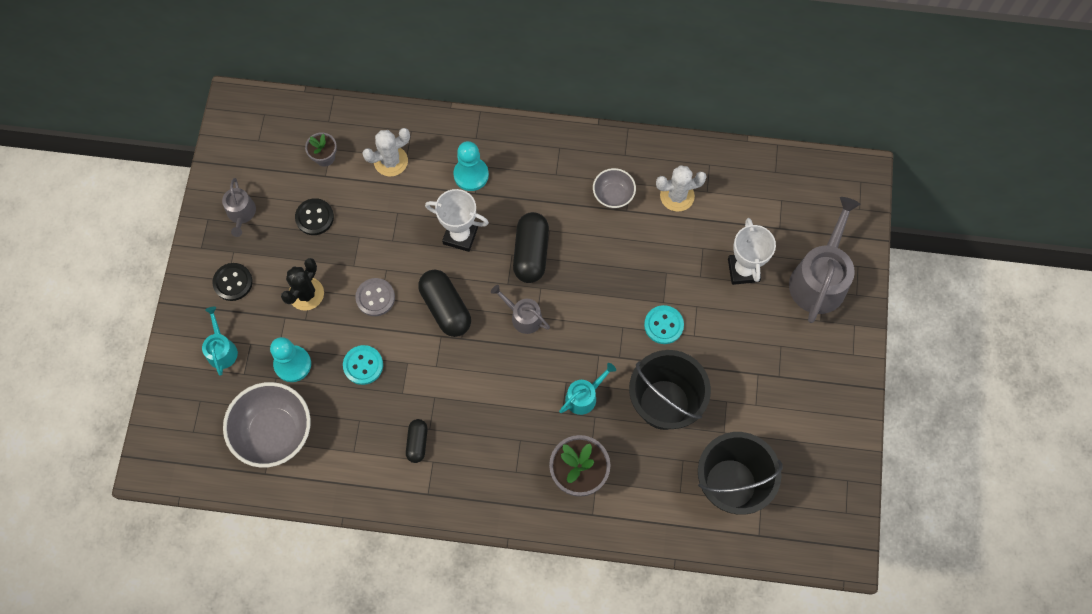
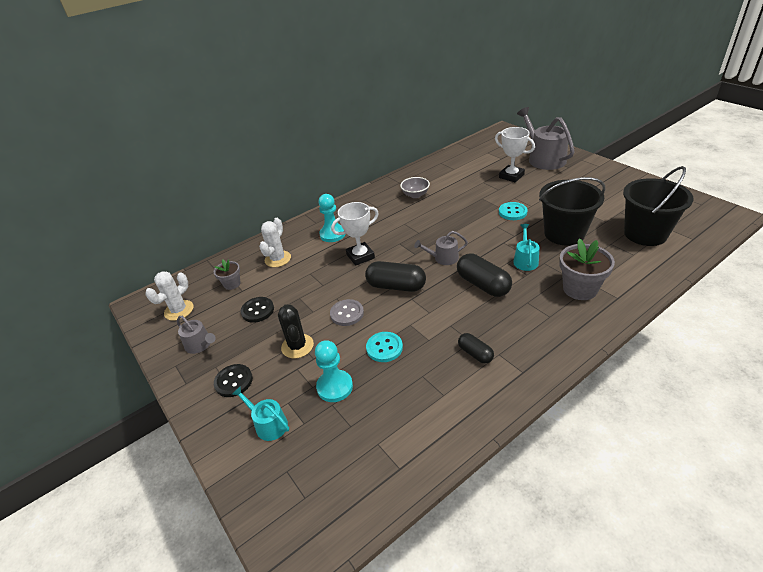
camera: 40 degrees left, 30 degrees down
grey bowl [223,382,311,468] -> none
black capsule [513,212,549,283] -> black capsule moved to [457,253,512,297]
white cactus [656,165,707,212] -> white cactus moved to [145,271,194,321]

